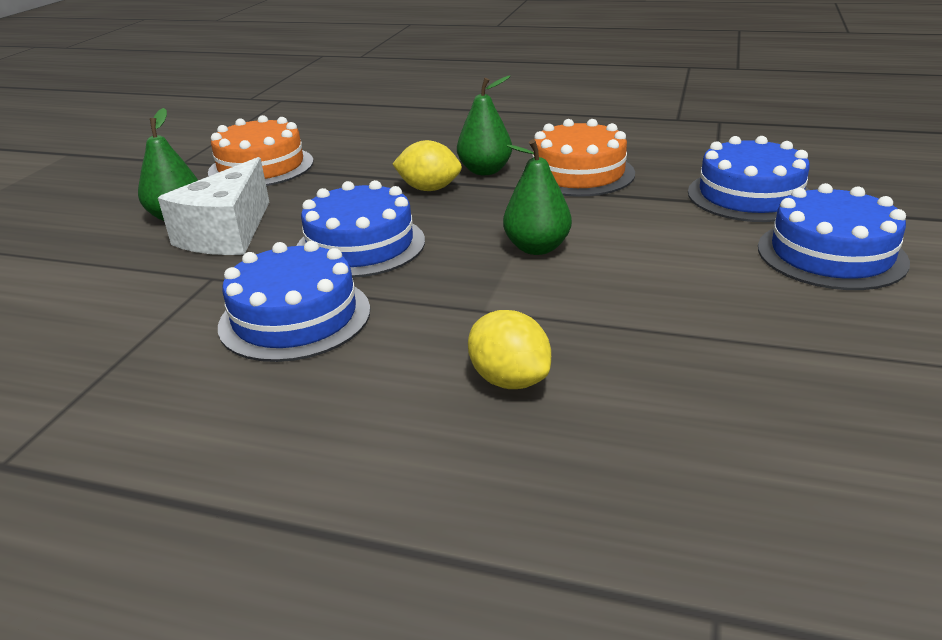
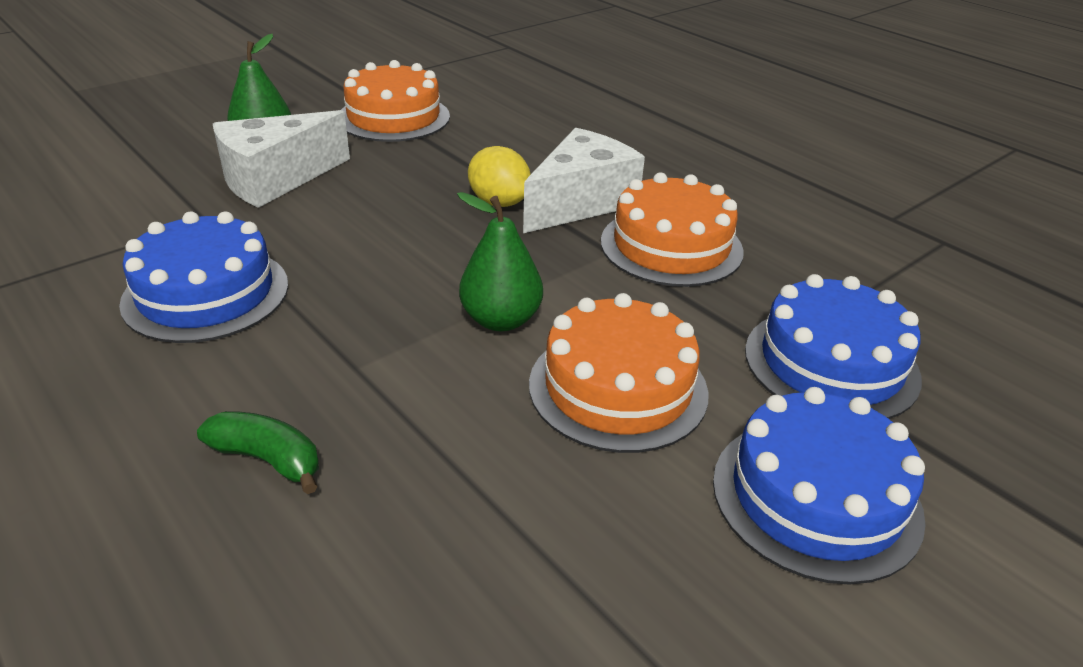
camera: 30 degrees right, 5 degrees up
blue cake [297,180,425,278] -> none
green pear [457,76,512,175] -> white cheese [523,128,645,233]
yellow lemon [468,310,551,389] -> green banana [197,411,319,494]
none -> orange cake [529,293,708,453]

